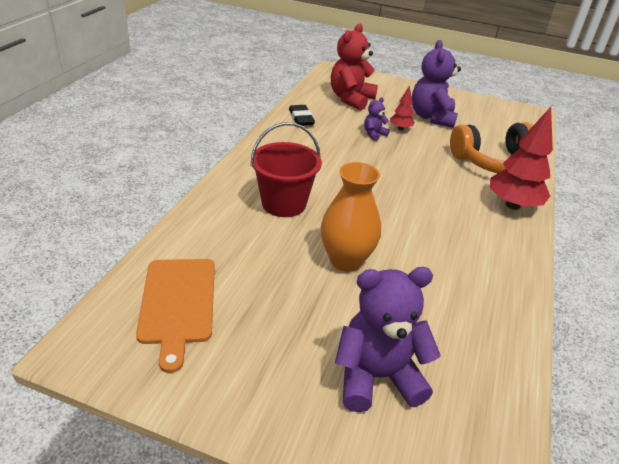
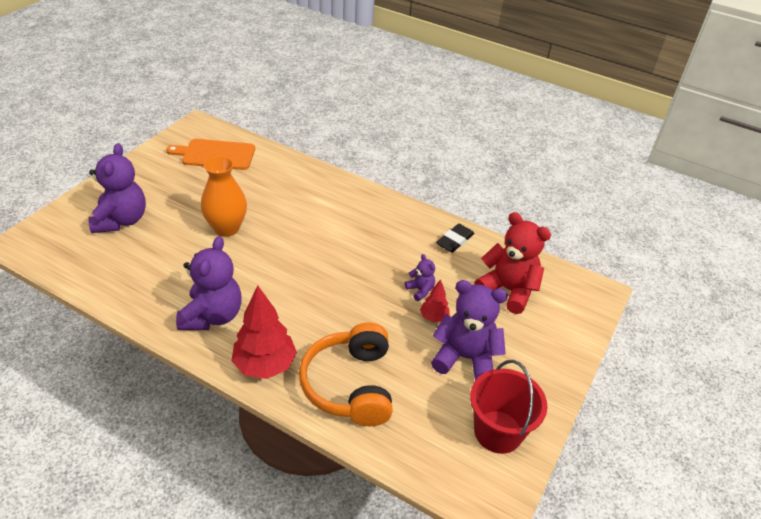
camera: 100 degrees right, 5 degrees up
red bucket [251,122,322,217] -> red bucket moved to [470,360,547,454]
black eraser [289,105,315,126] -> black eraser turned 45 degrees counterclockwise [436,224,474,253]
none -> purple teddy bear [176,236,242,330]

